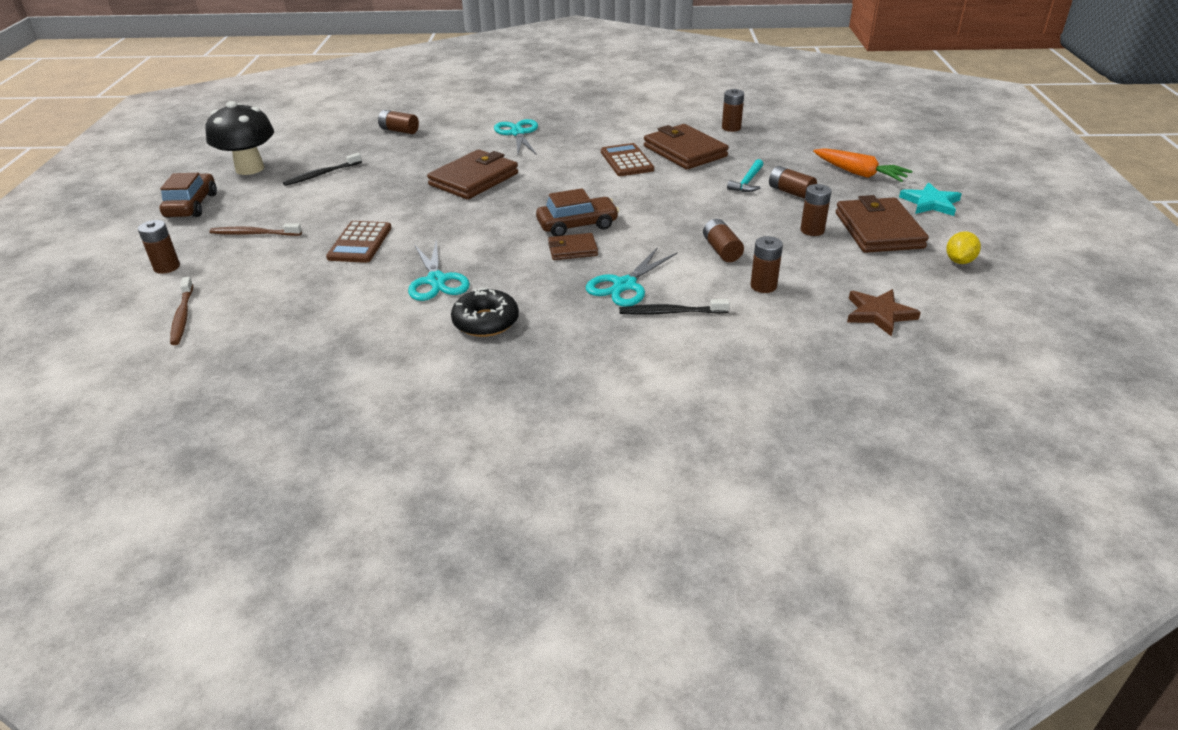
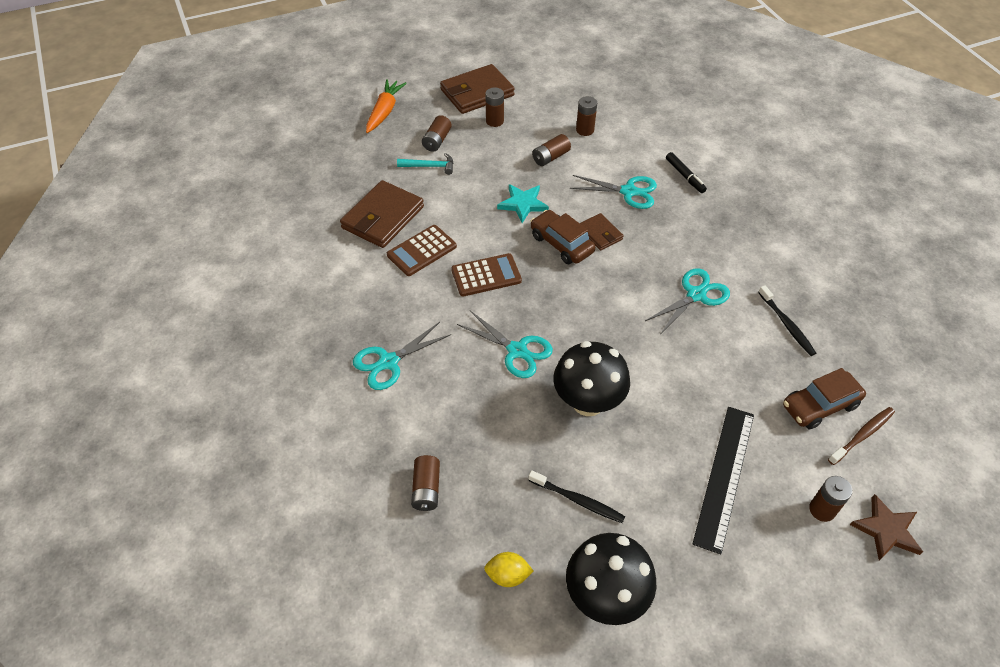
camera: 115 degrees left, 15 degrees up
brown car [159,173,217,218] -> brown car moved to [783,368,866,429]
brown toothbrush [209,223,302,236] -> black ruler [692,407,754,554]
brown calculator [326,221,391,263] -> brown calculator moved to [451,253,522,296]
brown wallet [427,150,518,200] -> turquoise scissors [457,311,553,378]
black donut [451,287,519,337] -> none
black toothbrush [619,299,730,315] -> black toothbrush moved to [758,285,816,356]
brown battery [722,89,744,132] -> none
brown star [847,289,921,336] -> brown star moved to [850,494,923,561]
turquoise star [899,182,962,216] -> turquoise star moved to [497,184,549,223]
yellow lemon [946,231,981,264] -> yellow lemon moved to [484,552,533,587]
none -> black mushroom [553,341,630,416]
none -> black marker [666,152,707,193]

